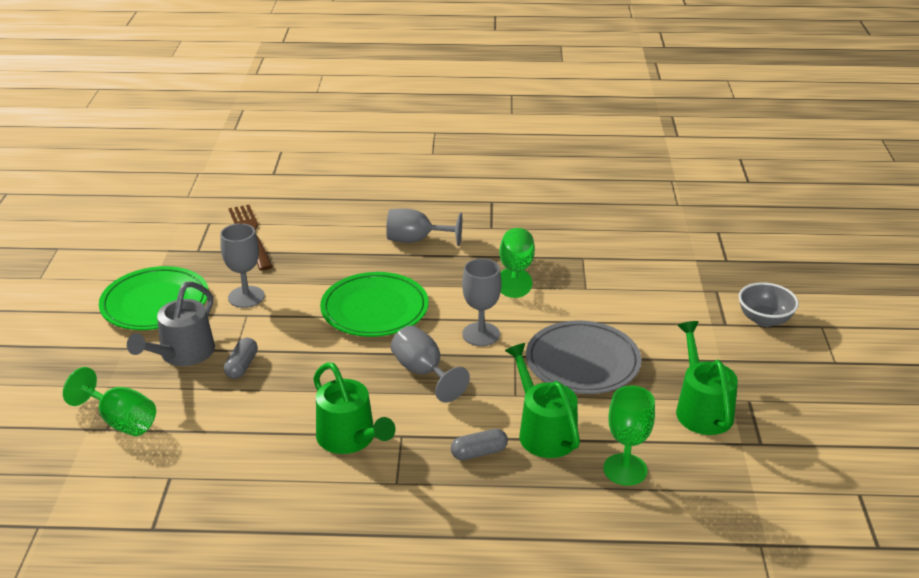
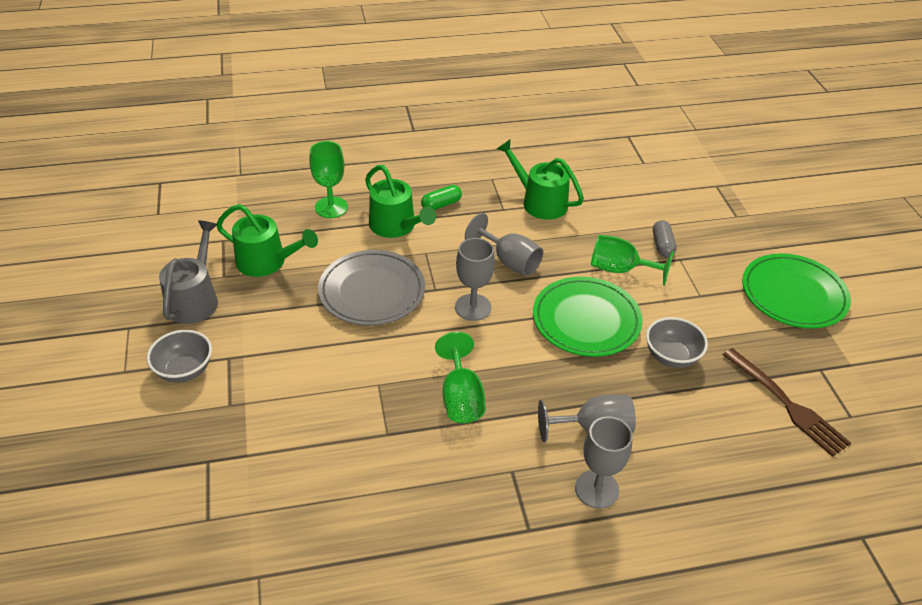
camera: 165 degrees right, 10 degrees up
green goblet [63,367,156,436] -> green goblet moved to [591,235,674,286]
grey watering can [127,281,215,366] -> grey watering can moved to [159,220,218,324]
grey goblet [220,223,265,308] -> grey goblet moved to [575,416,633,509]
grey capsule [451,429,508,460] -> green capsule [421,185,462,210]
green watering can [676,321,738,435] -> green watering can turned 45 degrees counterclockwise [217,204,318,277]
none -> grey bowl [646,317,708,368]

